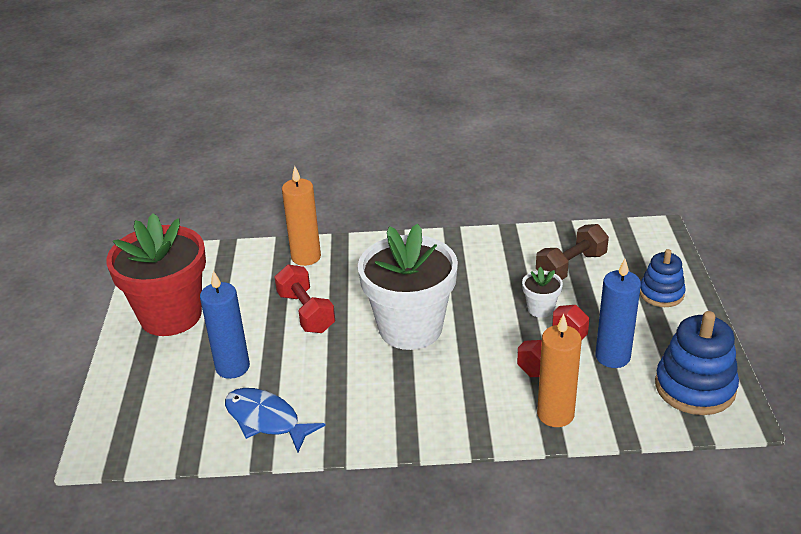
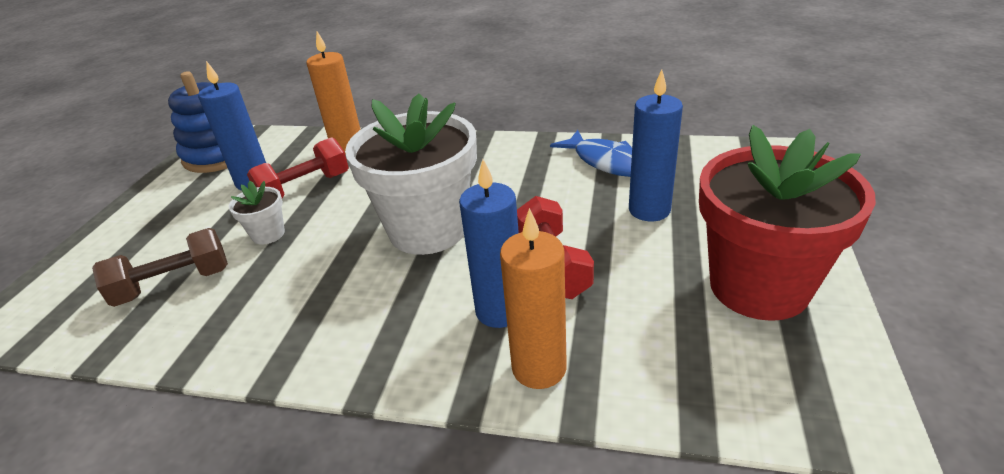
camera: 165 degrees left, 0 degrees up
blue stacking toy [640,249,686,307] -> none
none -> blue candle [459,159,519,328]

